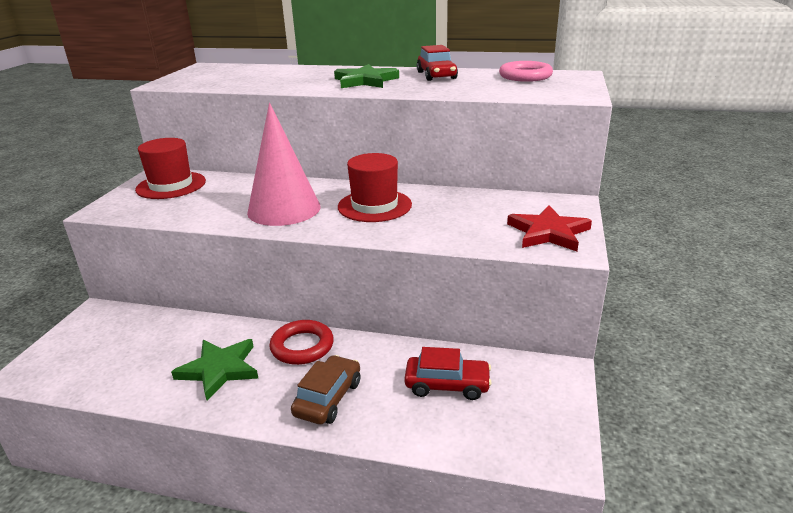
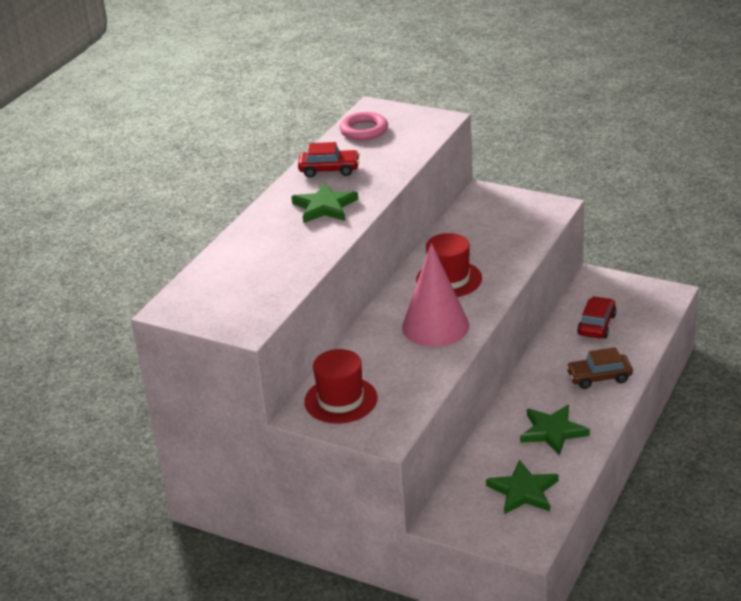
camera: 75 degrees left, 5 degrees up
red ring [269,320,334,365] -> none
brown car [291,355,360,425] -> brown car turned 45 degrees counterclockwise [566,347,633,389]
red star [507,205,592,251] -> none
none -> green star [486,460,559,514]

